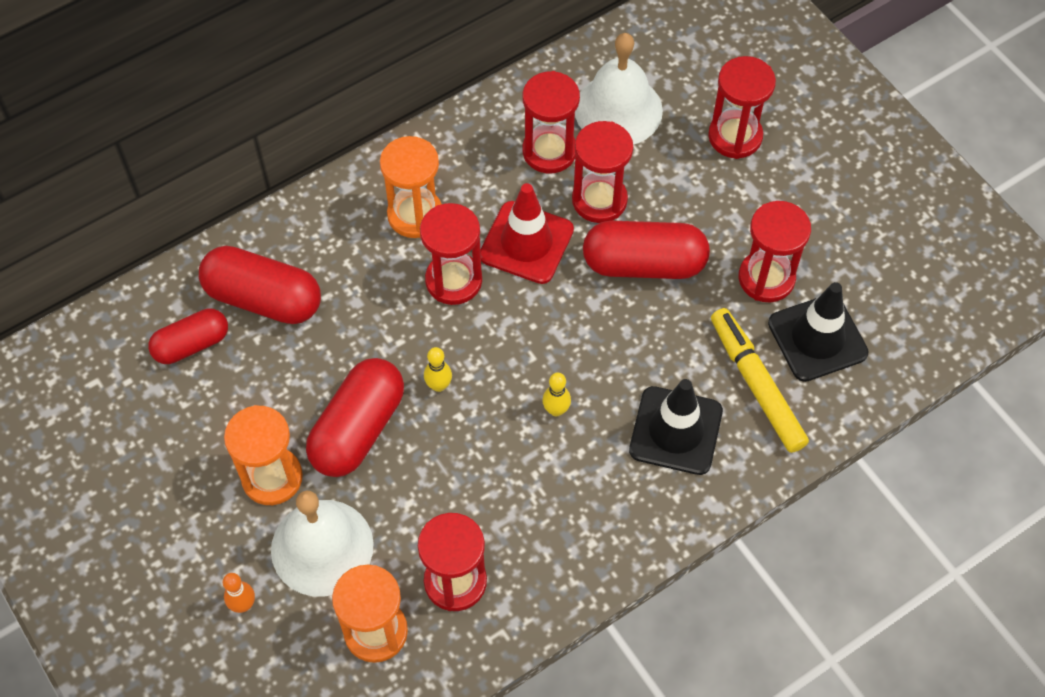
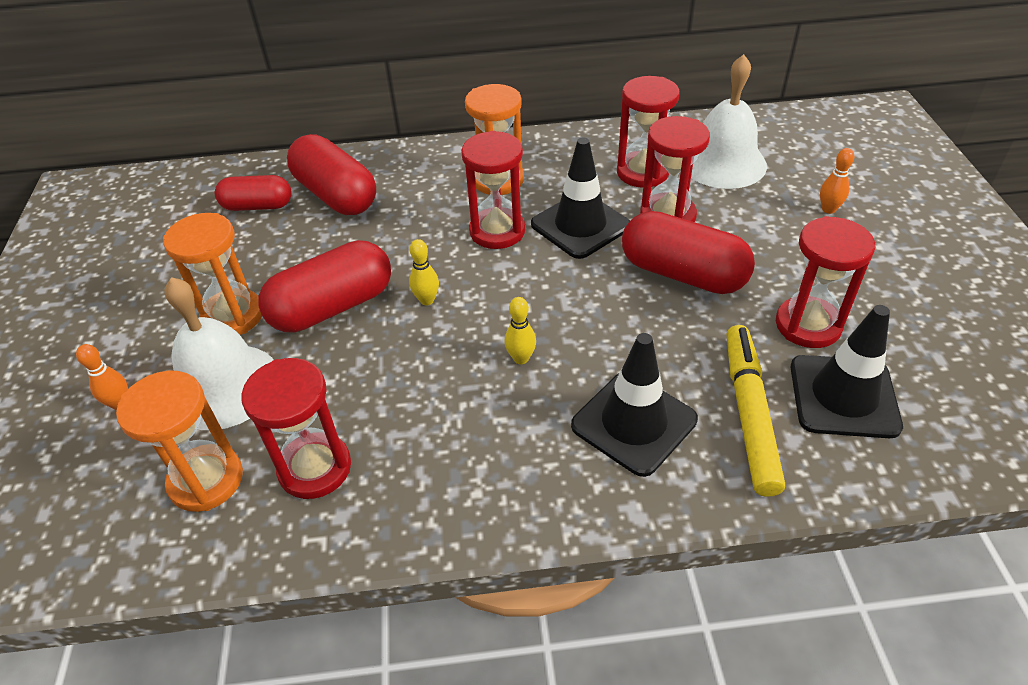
camera: 30 degrees right, 15 degrees down
red traffic cone [480,183,574,284] -> black traffic cone [531,138,630,259]
red hourglass [708,56,776,159] -> orange bowling pin [820,148,854,214]

